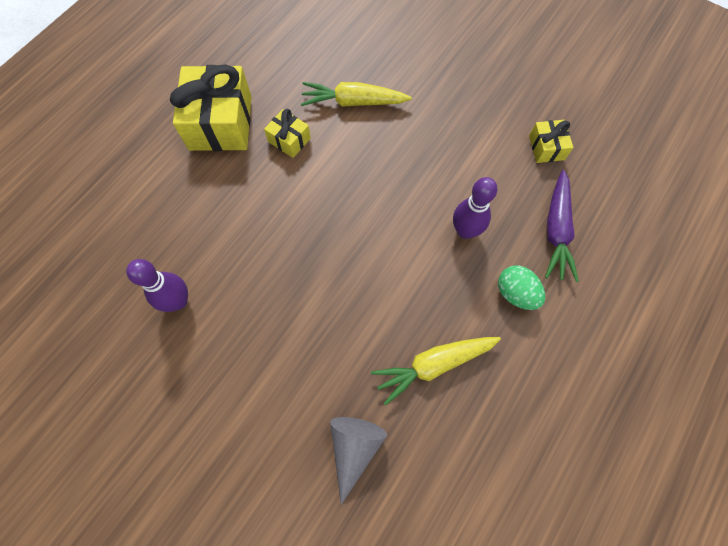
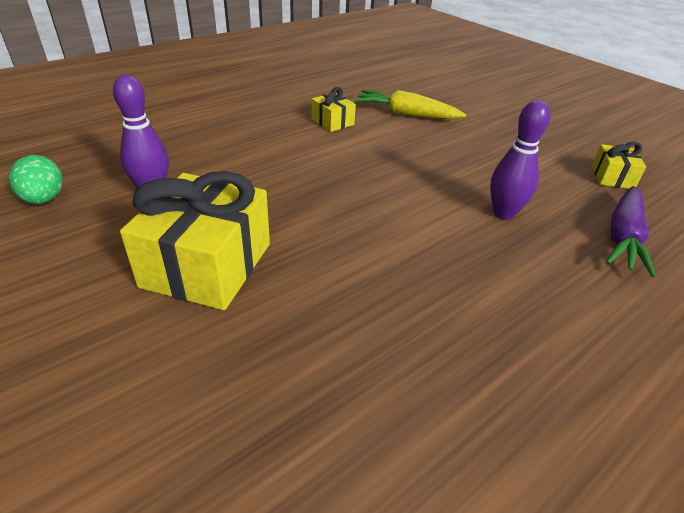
camera: 15 degrees right, 30 degrees down
yellow gift [170,64,252,151] -> yellow gift moved to [120,171,270,310]
grey cone [330,417,387,505] -> none
yellow carrot [371,337,501,406] -> none
green egg [498,265,545,310] -> green egg moved to [9,155,63,204]

